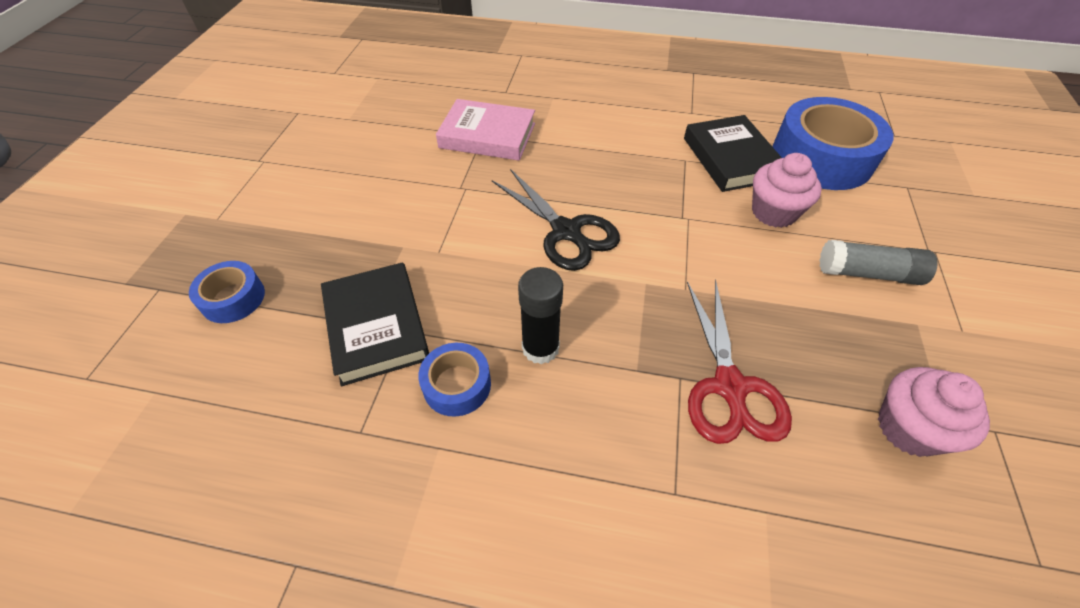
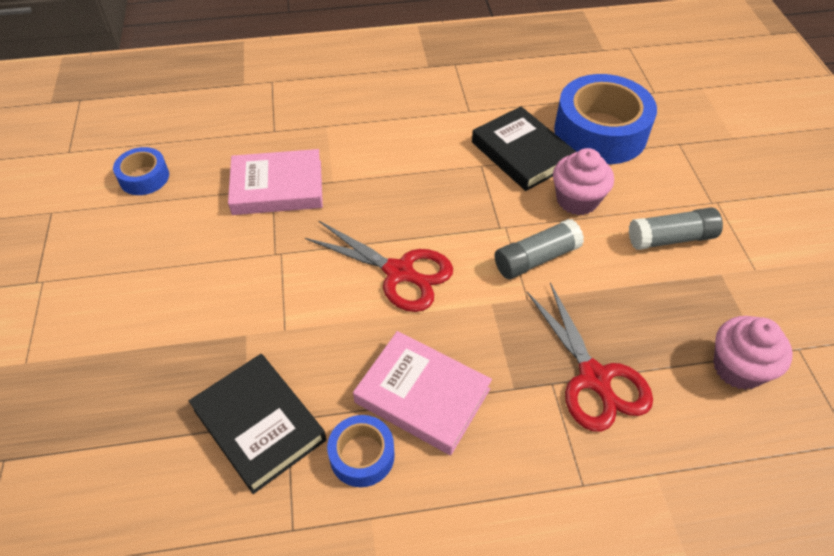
camera: 20 degrees left, 0 degrees up
blue tape [189,261,265,323] -> blue tape moved to [113,147,169,195]
black scissors [492,169,620,271] -> red scissors [305,221,453,312]
black glue stick [518,267,563,364] -> pink book [353,331,492,455]
none -> grey glue stick [495,219,584,279]

